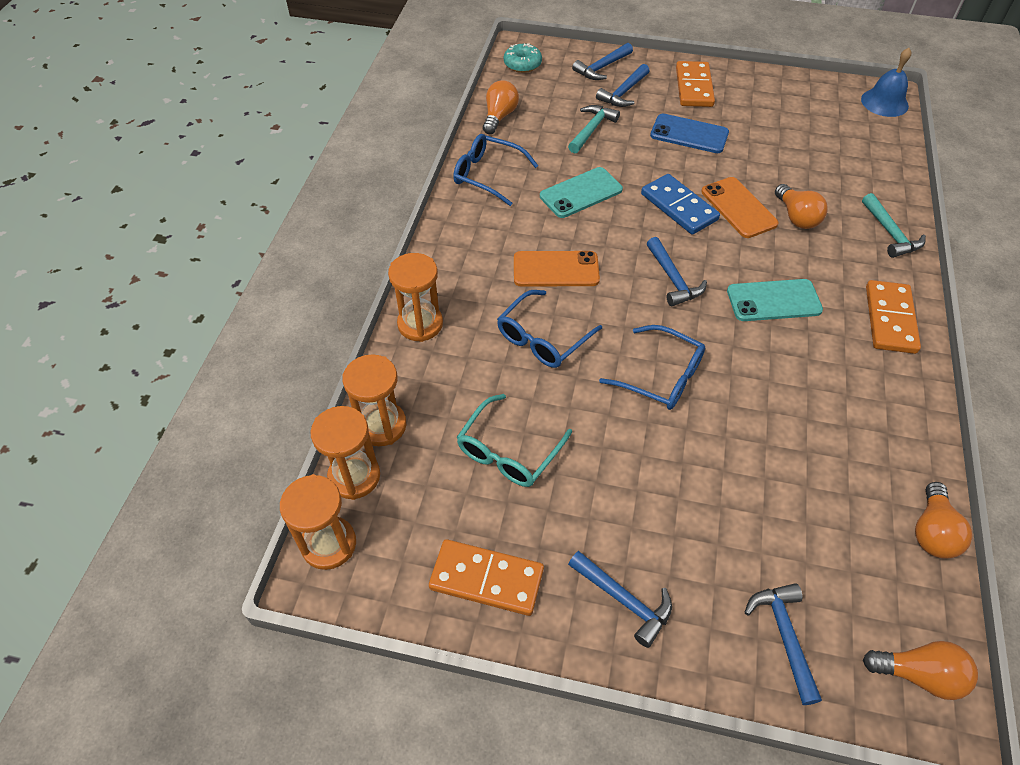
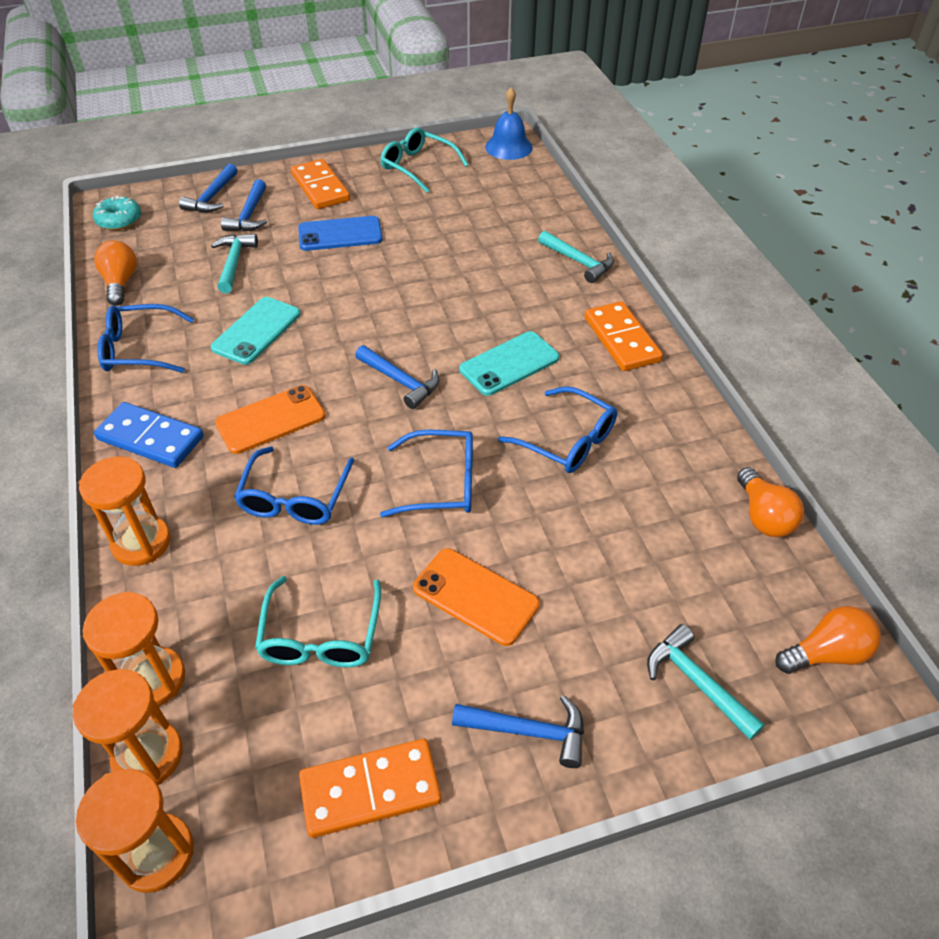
camera: 30 degrees left, 5 degrees down
blue domino [641,174,720,235] -> blue domino moved to [94,402,204,468]
orange phone [701,177,779,238] -> orange phone moved to [413,548,540,646]
blue hammer [745,583,822,705] -> turquoise hammer [647,624,765,740]
orange light bulb [775,184,828,229] -> none
none -> turquoise glasses [380,127,469,193]
none -> blue glasses [498,386,617,473]

